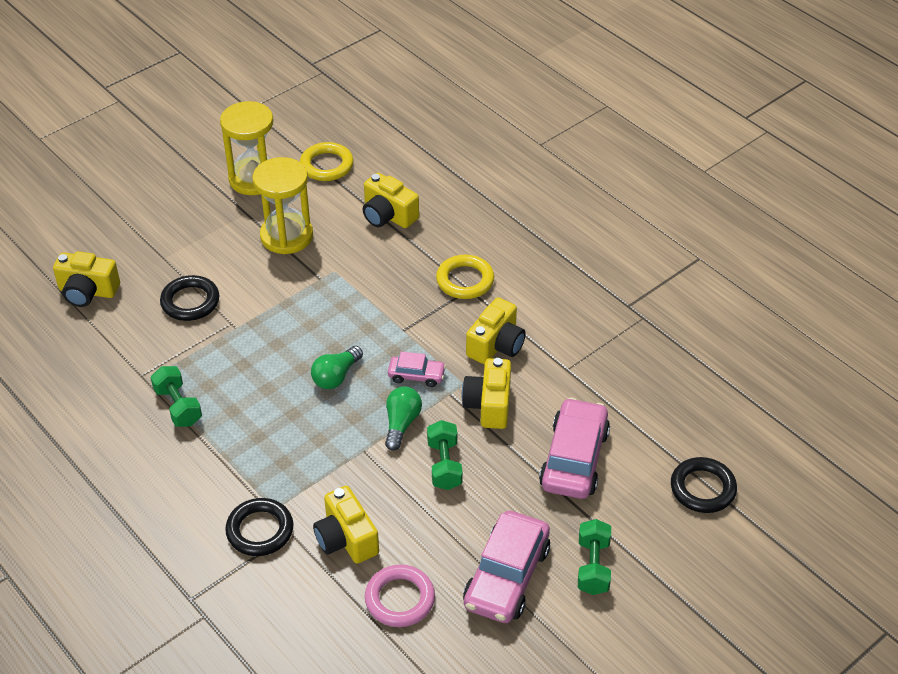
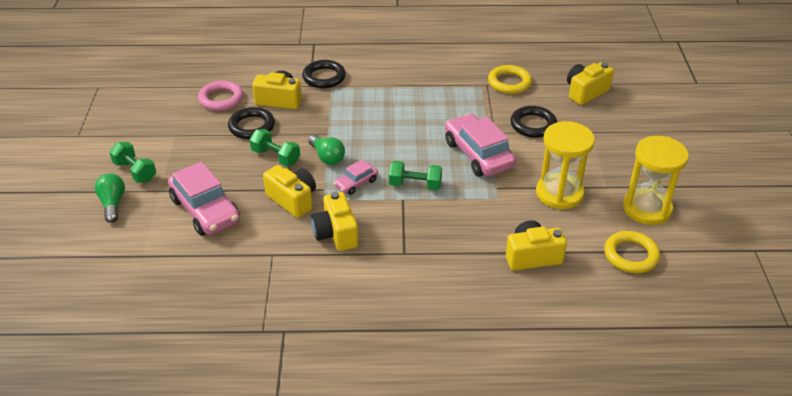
camera: 130 degrees right, 5 degrees down
green dumbbell [151,366,202,427] -> green dumbbell moved to [389,161,442,191]
green light bulb [311,346,363,389] -> green light bulb moved to [95,173,125,223]
yellow ring [436,255,494,299] -> yellow ring moved to [488,65,532,94]
pink car [463,511,550,623] -> pink car moved to [445,114,516,177]
black ring [671,457,737,513] -> black ring moved to [228,107,275,139]

